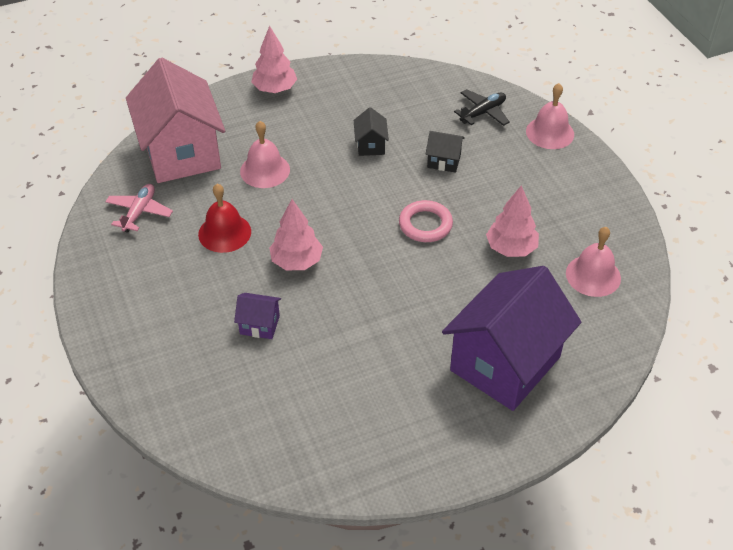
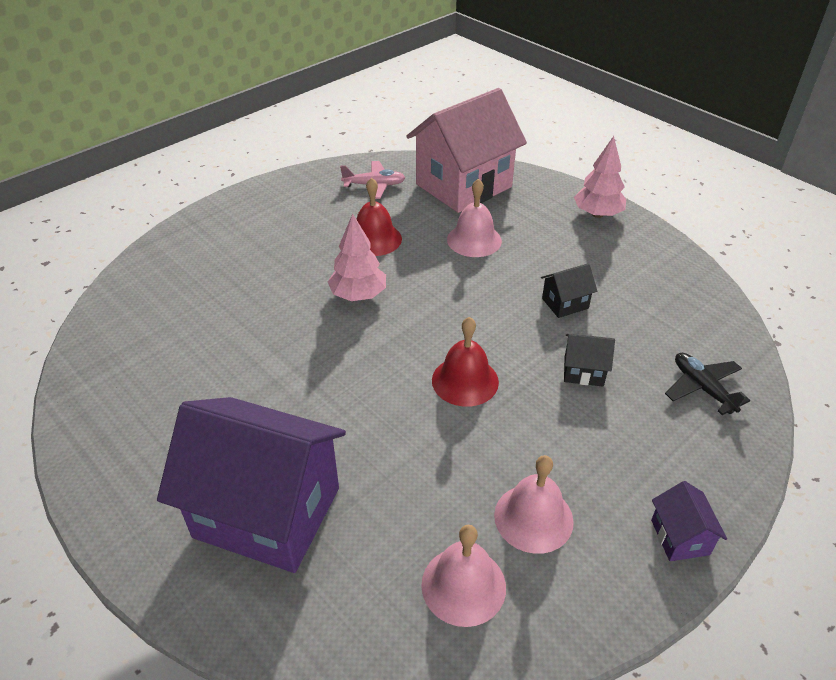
camera: 70 degrees right, 5 degrees down
purple house [234,293,281,339] -> purple house moved to [651,481,727,561]
pink ring [399,200,453,242] -> red bell [432,317,499,407]
black house [426,131,465,173] -> black house turned 75 degrees counterclockwise [564,334,615,387]
black plane [454,89,510,126] -> black plane turned 150 degrees counterclockwise [665,353,750,415]
pink tree [486,185,539,257] -> none
pink bell [526,83,574,149] -> pink bell moved to [494,455,574,554]

